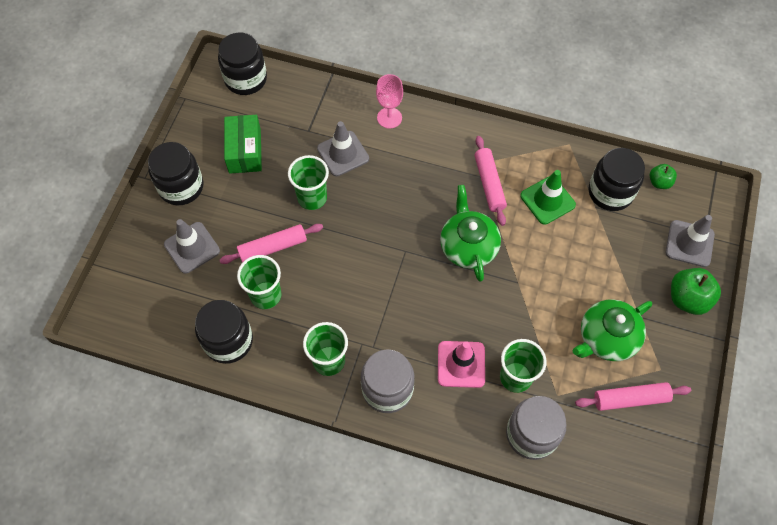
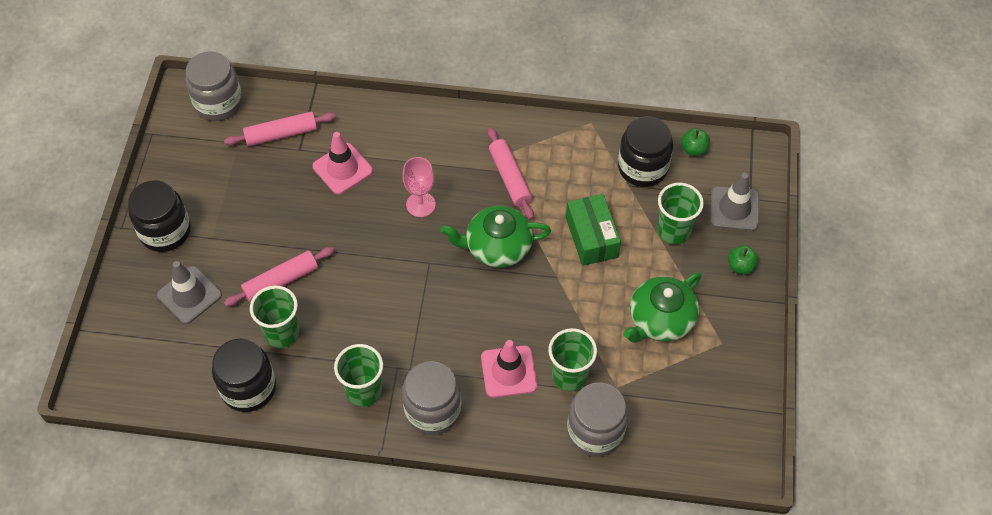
camera: 10 degrees left, 5 degrees down
black jar [218,33,267,95] -> grey jar [185,51,242,121]
green box [224,115,262,174] -> green box moved to [566,194,621,266]
green cup [288,155,329,210] -> green cup moved to [657,183,704,244]
grey traffic cone [317,121,369,176] -> pink traffic cone [313,132,373,194]
pink goblet [376,74,403,129] -> pink goblet moved to [402,157,436,217]
green teapot [440,185,501,282] -> green teapot turned 75 degrees counterclockwise [440,206,551,268]
green traffic cone [520,170,576,225] -> none
pink rolling pin [575,382,691,411] -> pink rolling pin moved to [224,112,336,146]
green apple [671,268,721,315] -> green apple [728,245,759,275], size x0.59

